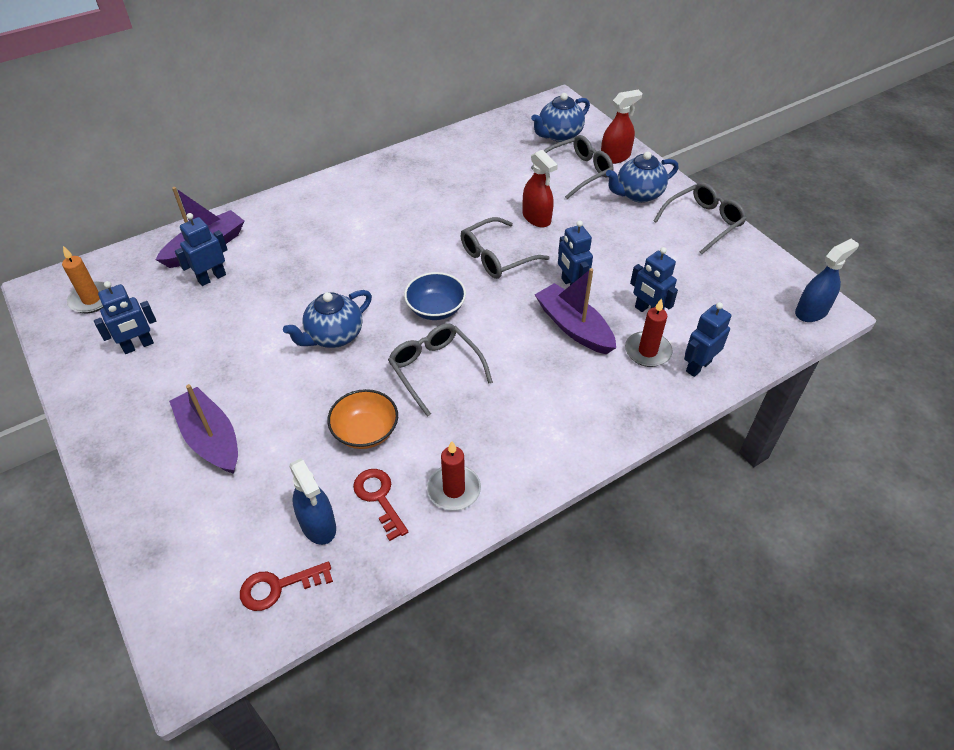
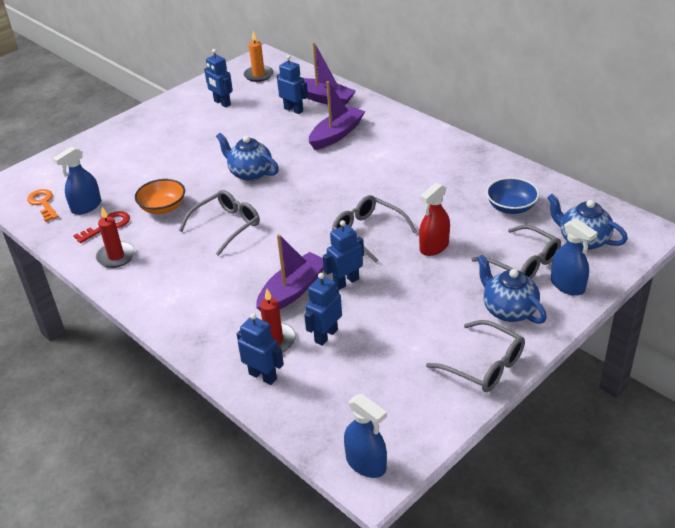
camera: 80 degrees right, 10 degrees down
purple boat [169,384,238,474] -> purple boat moved to [309,81,365,150]
red key [240,561,333,611] -> orange key [27,189,59,222]
blue bowl [404,272,466,320] -> blue bowl moved to [486,177,539,214]
red spray bottle [601,90,642,164] -> blue spray bottle [551,218,598,296]

